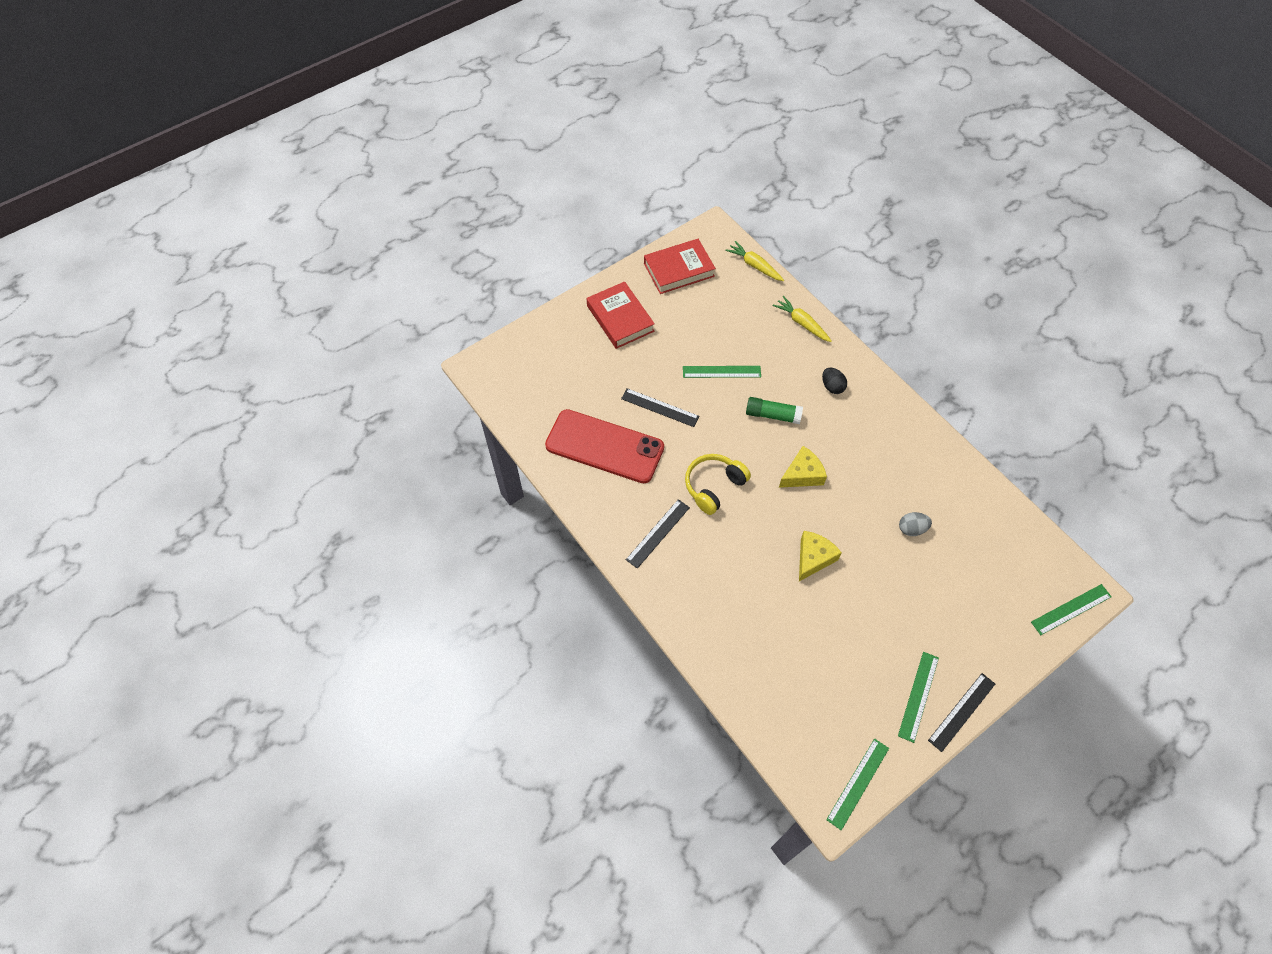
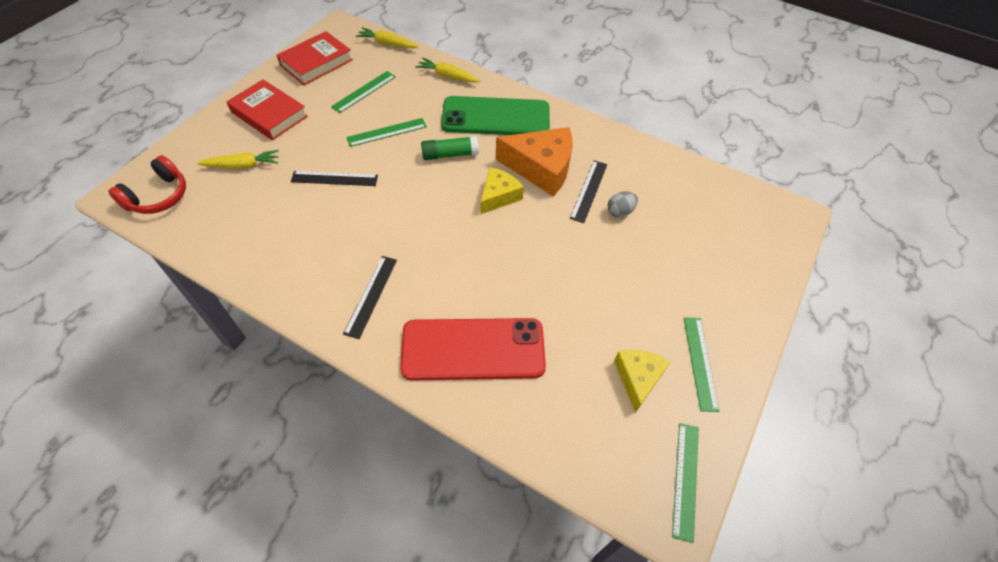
camera: 25 degrees left, 5 degrees down
red phone [545,409,664,483] -> red phone moved to [400,318,546,381]
yellow headphones [685,454,751,515] -> none
yellow cheese [799,531,842,581] -> yellow cheese moved to [614,350,671,413]
black egg [822,368,847,394] -> green phone [441,96,550,135]
black ruler [928,673,995,752] -> black ruler moved to [570,160,607,223]
green ruler [1031,584,1112,635] -> green ruler moved to [331,71,396,113]
none -> red headphones [108,155,186,214]
none -> yellow carrot [197,150,279,169]
none -> orange cheese [496,127,572,196]

